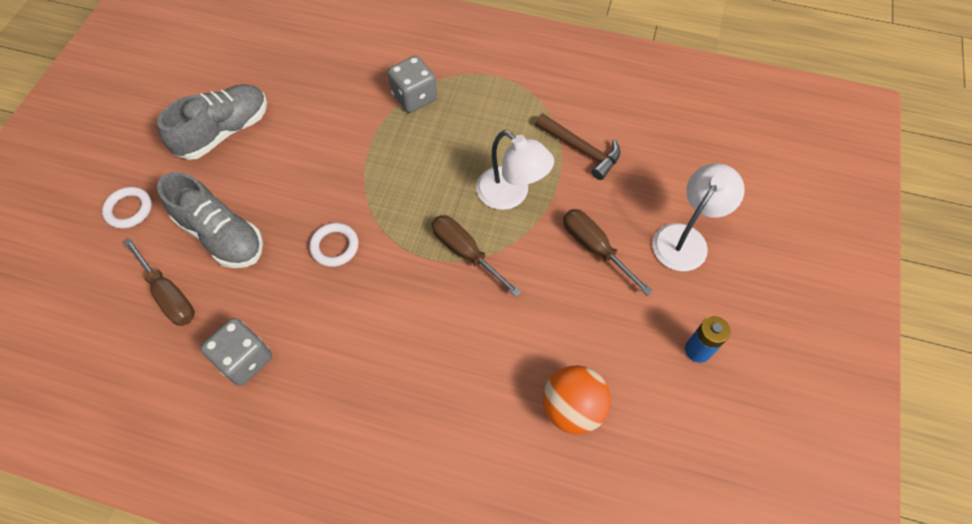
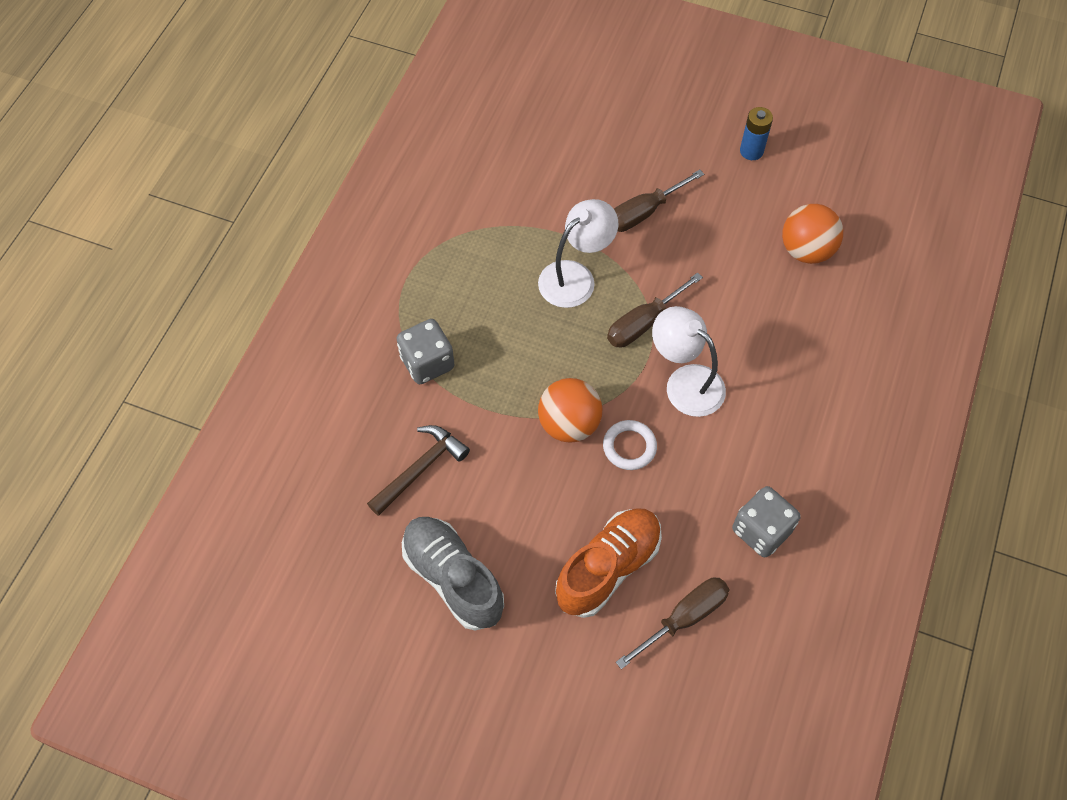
camera: 85 degrees left, 0 degrees up
white ring [102,187,152,229] -> none
grey shoe [157,172,263,268] -> orange shoe [555,508,662,618]
brown hammer [535,113,621,180] -> brown hammer moved to [367,425,470,516]
white lamp [652,163,745,271] -> white lamp moved to [652,306,726,417]
none -> orange ball [538,378,602,443]

